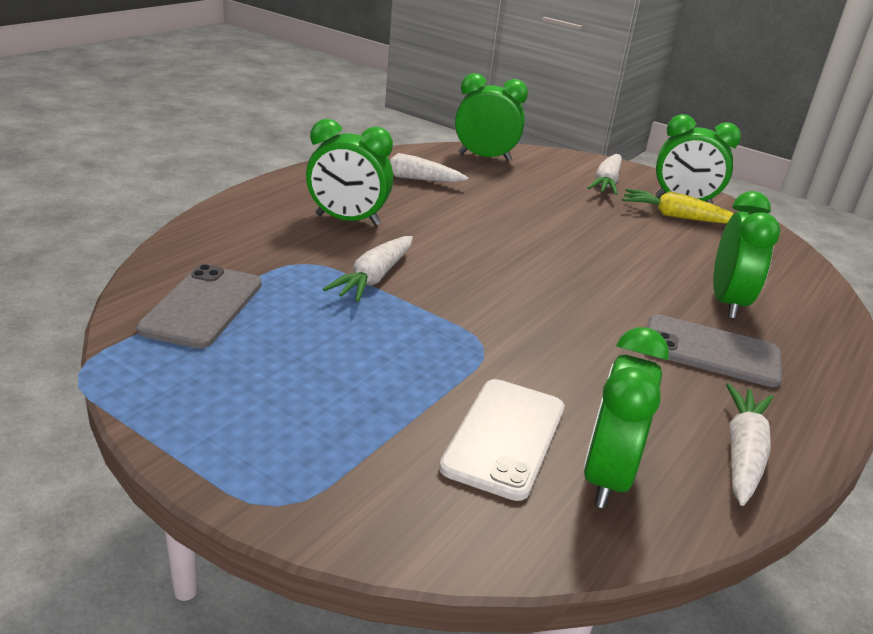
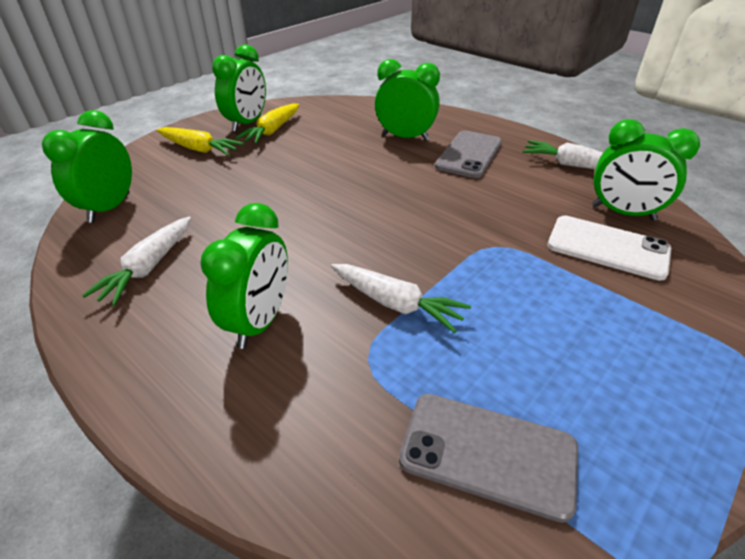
camera: 80 degrees left, 10 degrees up
white carrot [588,154,622,195] -> yellow carrot [157,127,244,155]

